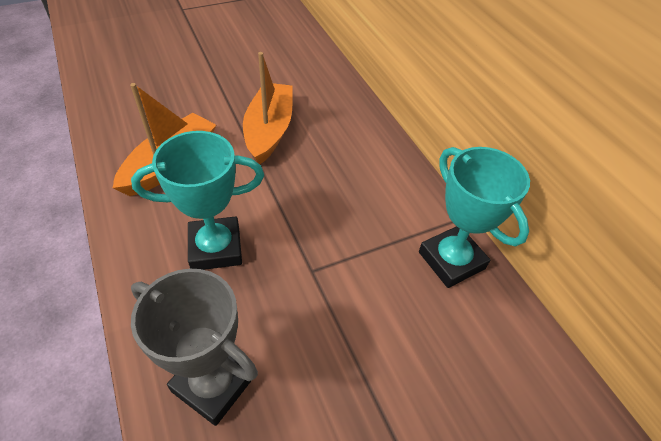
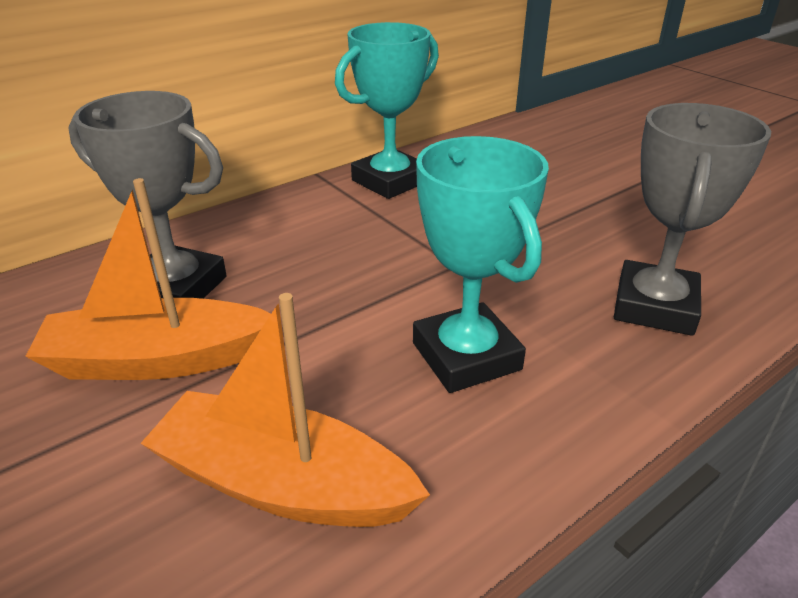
camera: 100 degrees left, 15 degrees down
none -> grey trophy [68,91,227,299]

